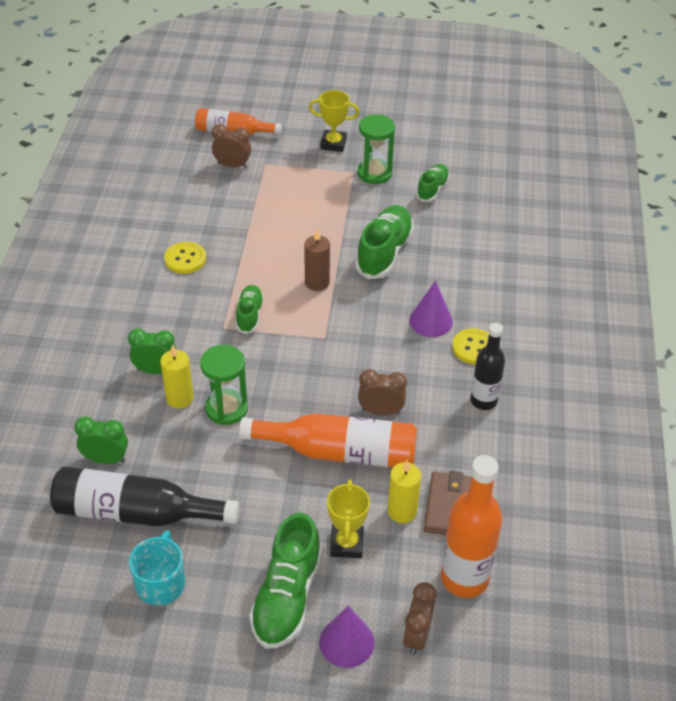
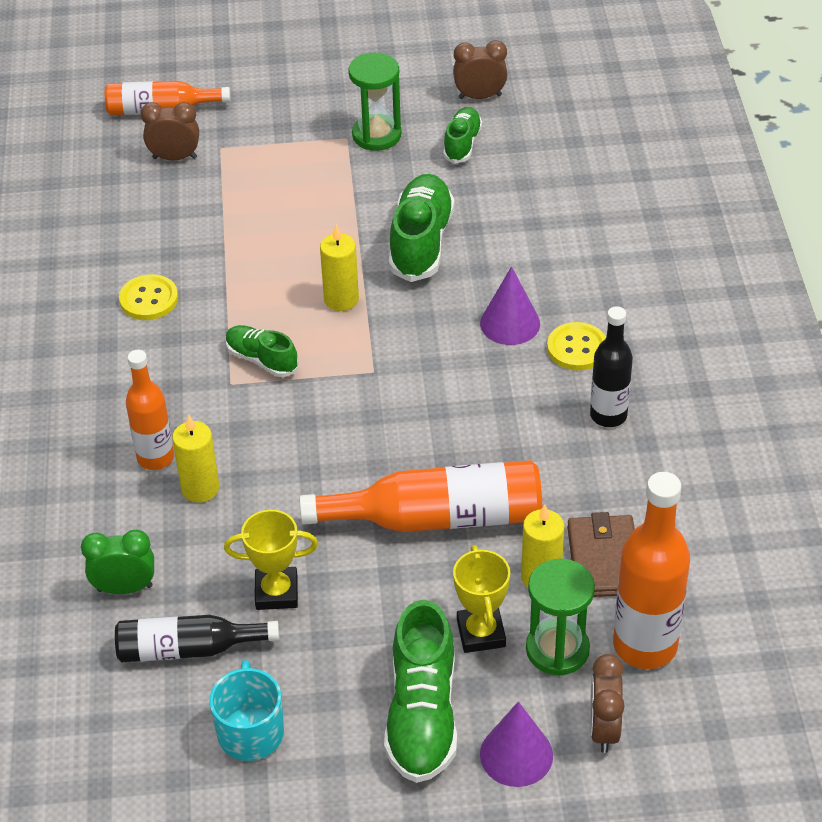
camera: 10 degrees left, 0 degrees up
black bottle [50,466,240,527] -> black bottle [115,615,279,662], size x0.64
green clock [128,328,177,374] -> orange bottle [126,350,174,470]
green hourglass [200,345,248,425] -> green hourglass moved to [526,558,595,676]
green shoe [236,285,264,334] -> green shoe turned 45 degrees counterclockwise [226,325,299,377]
brown candle [304,229,330,291] -> yellow candle [320,224,359,311]
yellow trophy [309,90,360,152] -> yellow trophy moved to [224,510,318,610]
brown clock [358,369,407,416] -> brown clock moved to [453,40,507,99]

